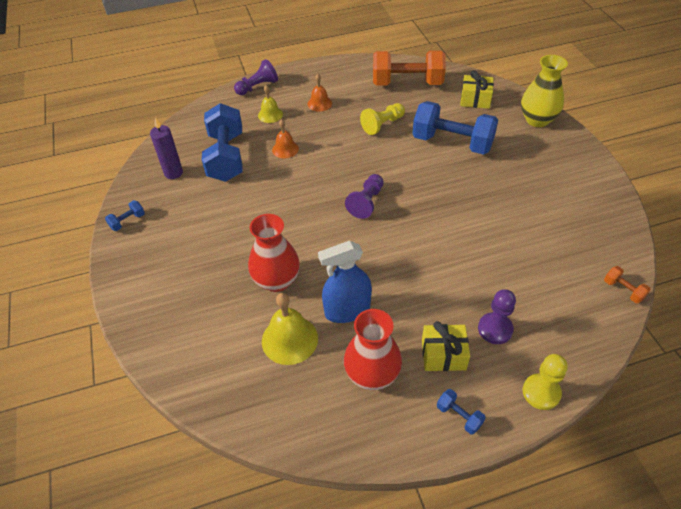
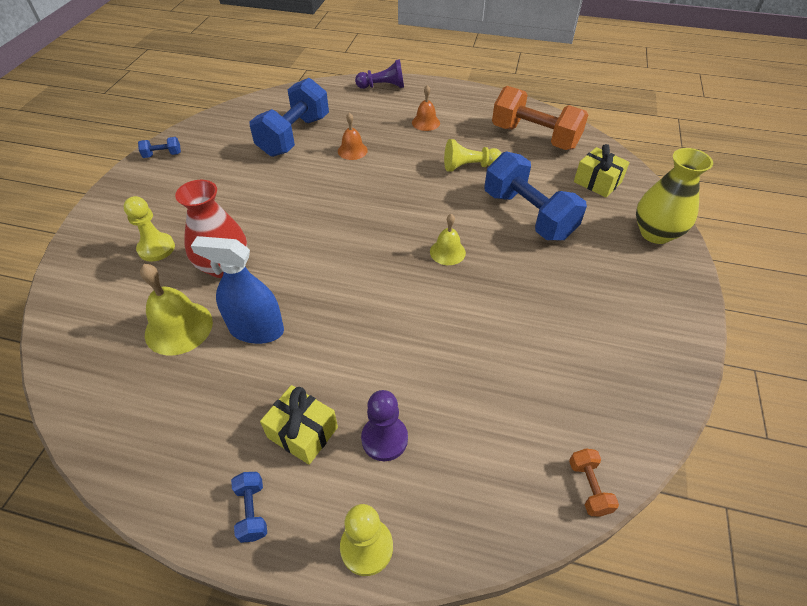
camera: 30 degrees right, 0 degrees up
purple candle [150,118,183,179] -> none
yellow bell [258,85,283,123] -> yellow bell moved to [430,214,466,265]
red vase [344,309,402,390] -> none
purple pawn [345,174,384,219] -> none
none -> yellow pawn [123,196,175,262]

